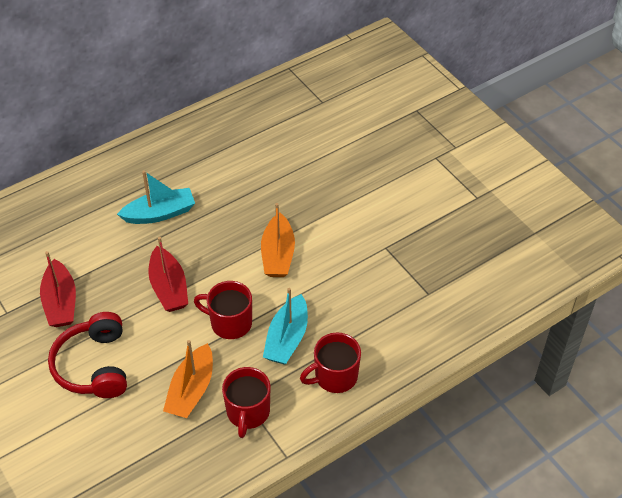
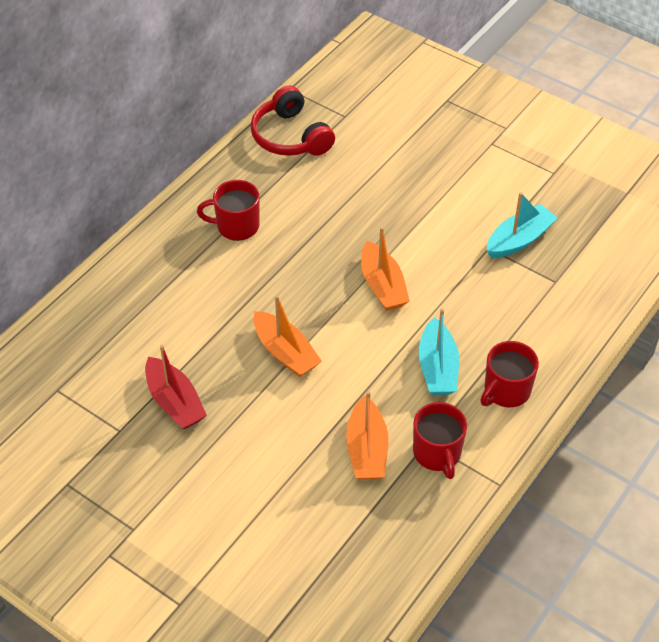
camera: 20 degrees left, 0 degrees up
red headphones [48,312,127,398] -> red headphones moved to [251,86,335,156]
turquoise boat [117,170,195,224] -> turquoise boat moved to [487,192,558,258]
red boat [148,237,188,312] -> orange boat [253,295,322,377]
red mug [194,281,252,339] -> red mug moved to [197,180,260,241]

